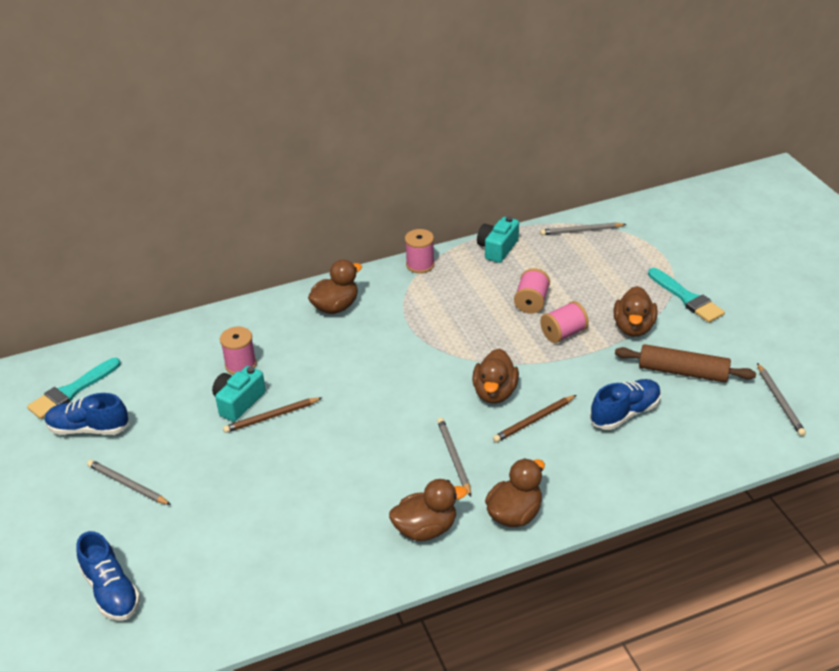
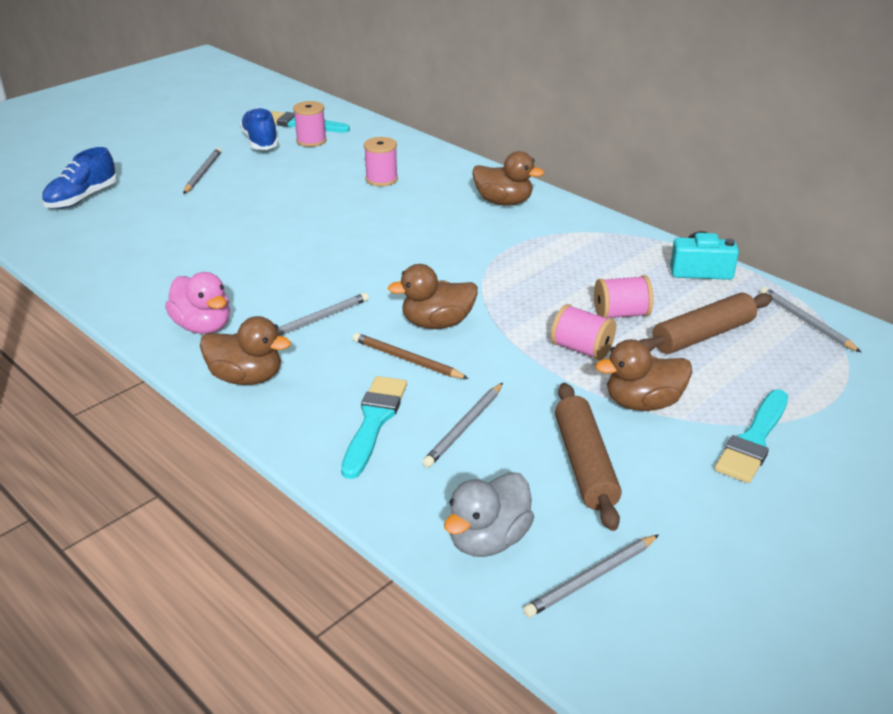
camera: 65 degrees right, 5 degrees down
turquoise camera [212,366,266,422] -> none
brown pencil [223,397,323,433] -> none
brown duck [389,479,467,541] -> pink duck [165,272,230,334]
pink spool [405,229,435,273] -> pink spool moved to [293,101,327,147]
blue shoe [590,379,661,430] -> grey pencil [423,383,503,467]
none -> turquoise brush [341,376,407,479]
none -> grey duck [444,472,534,557]
none -> brown rolling pin [639,293,773,354]

